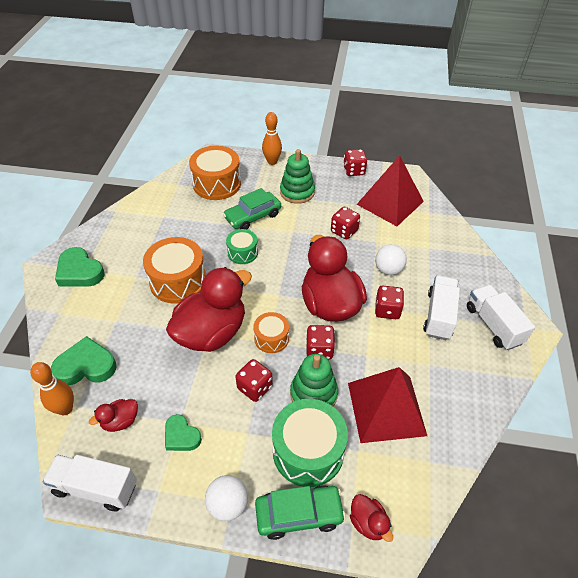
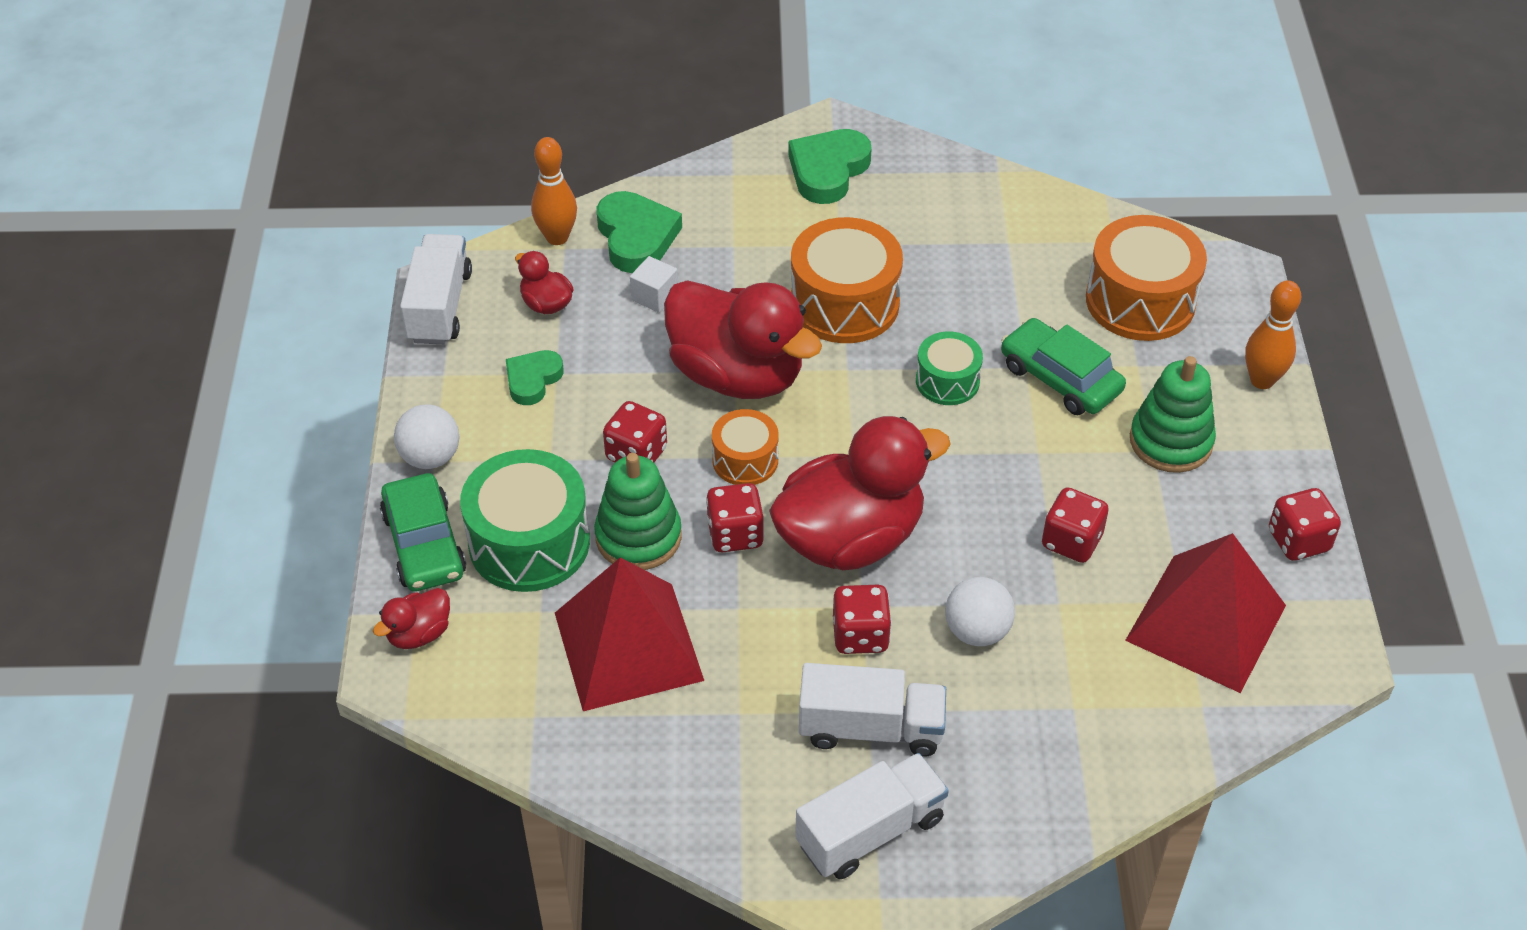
camera: 80 degrees right, 0 degrees up
none -> white cube [630,256,678,313]

